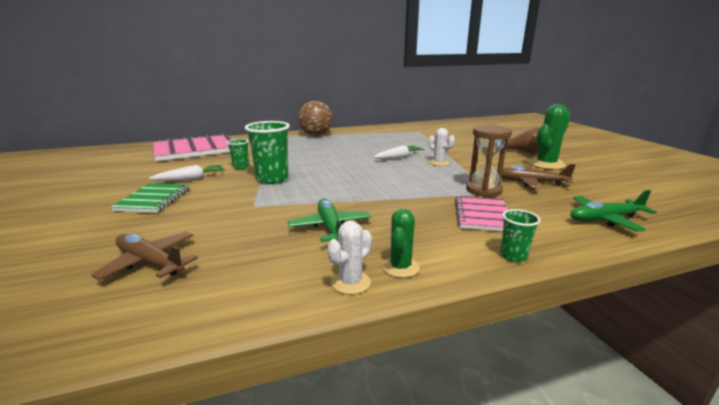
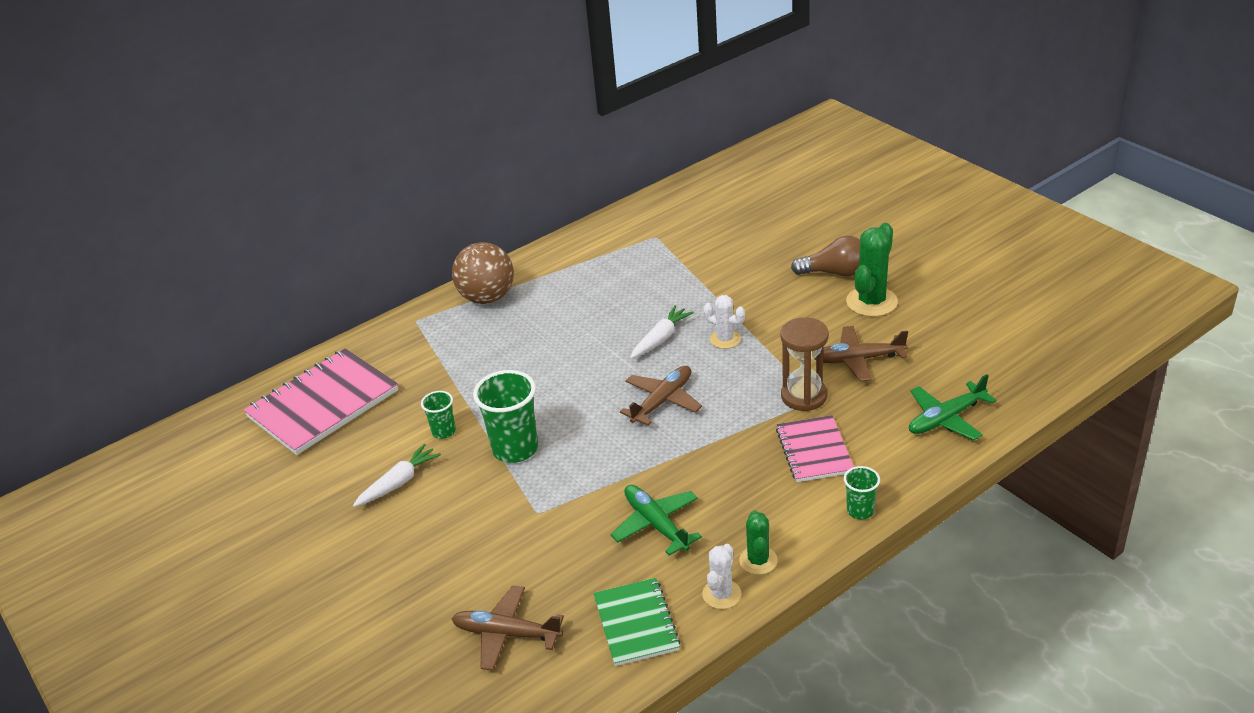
camera: 15 degrees left, 15 degrees up
green notebook [111,183,189,213] -> green notebook moved to [593,578,681,666]
none -> brown plane [620,366,702,426]

